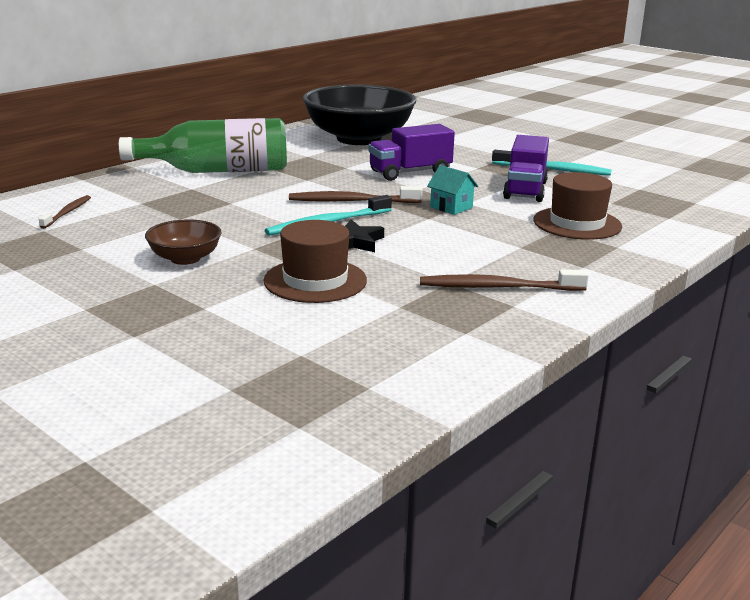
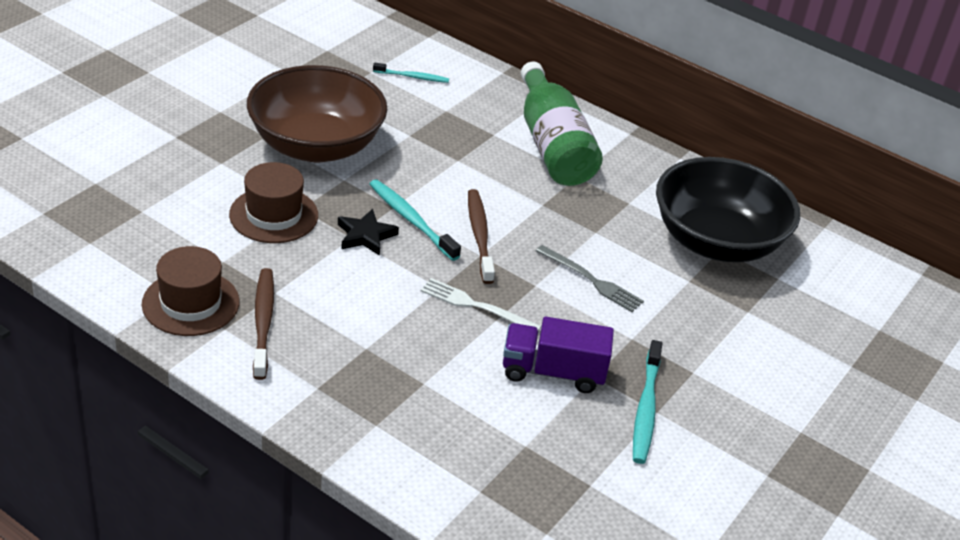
camera: 80 degrees right, 15 degrees up
brown toothbrush [39,195,91,229] -> turquoise toothbrush [373,62,449,83]
brown bowl [145,219,222,265] -> brown bowl [247,65,388,162], size x2.20
purple truck [368,124,455,181] -> grey fork [536,245,644,312]
turquoise house [427,165,478,215] -> white fork [421,278,541,332]
brown hat [533,172,622,240] -> brown hat moved to [142,246,239,336]

